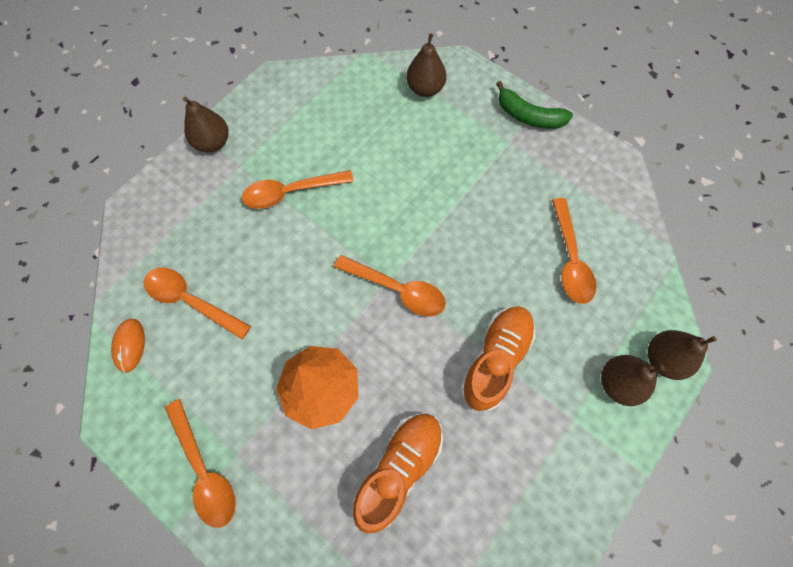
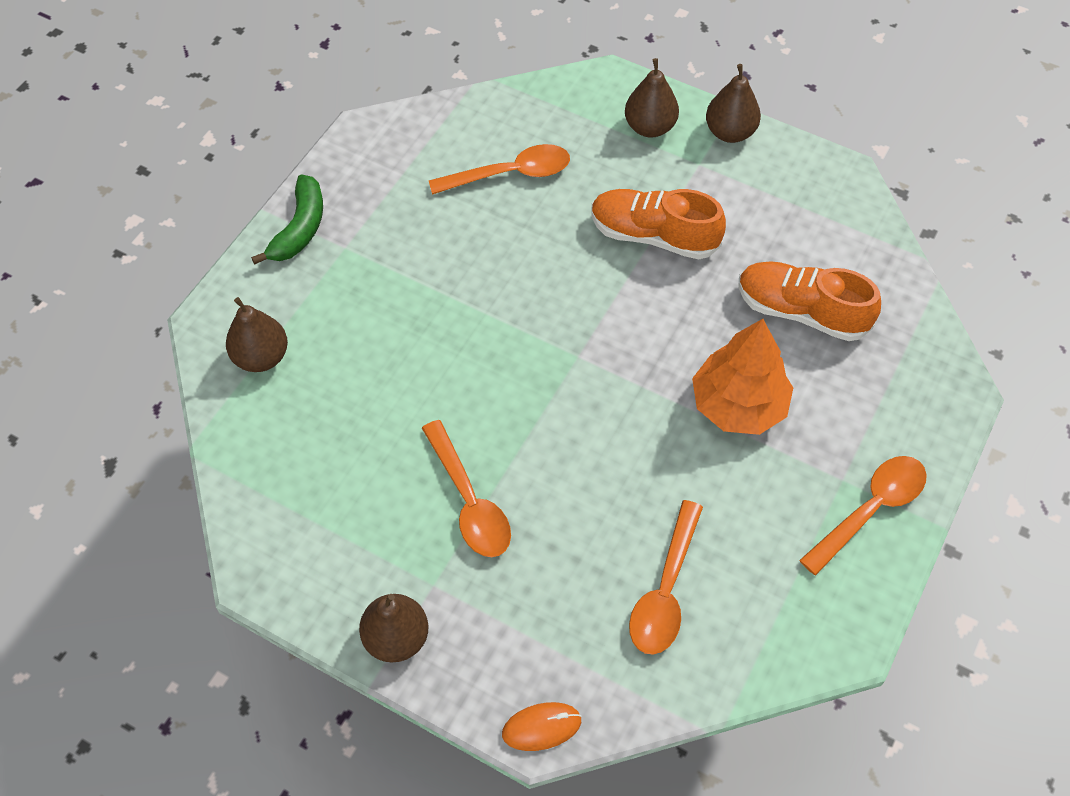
camera: 100 degrees left, 10 degrees down
orange mouse [111,319,145,373] -> orange mouse moved to [502,702,582,751]
orange spoon [334,255,446,317] -> none
brown pear [648,330,717,380] -> brown pear moved to [706,64,761,143]

